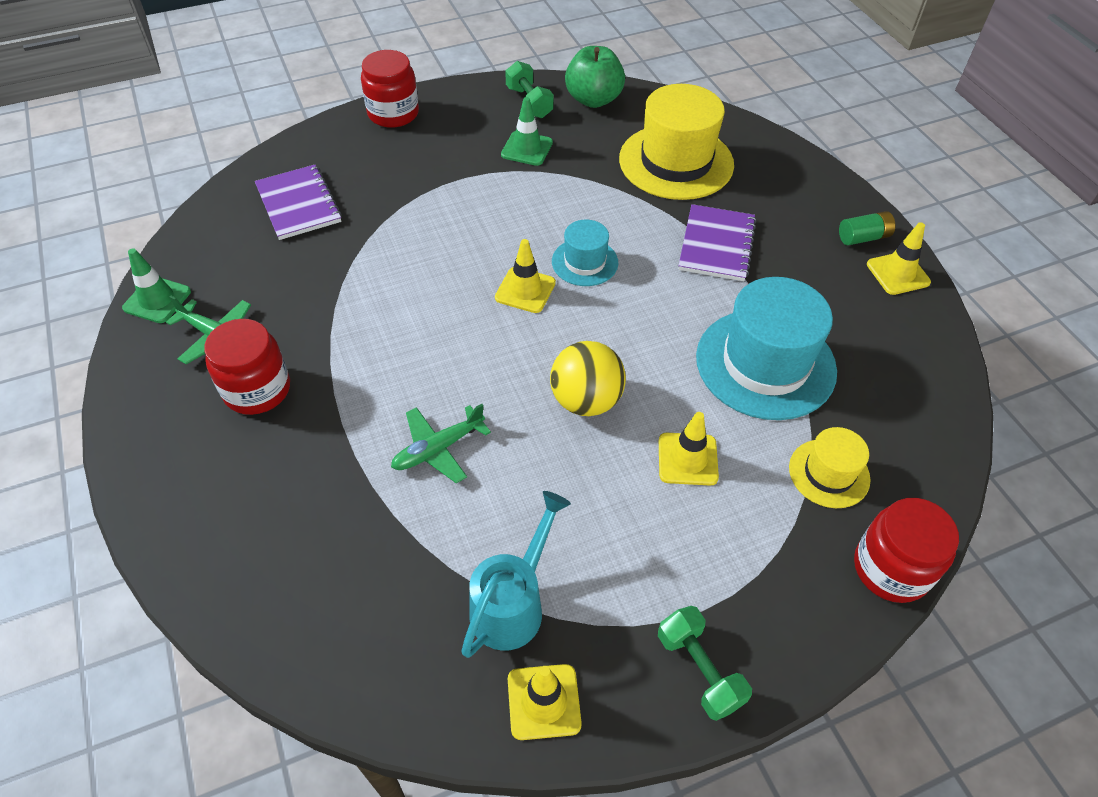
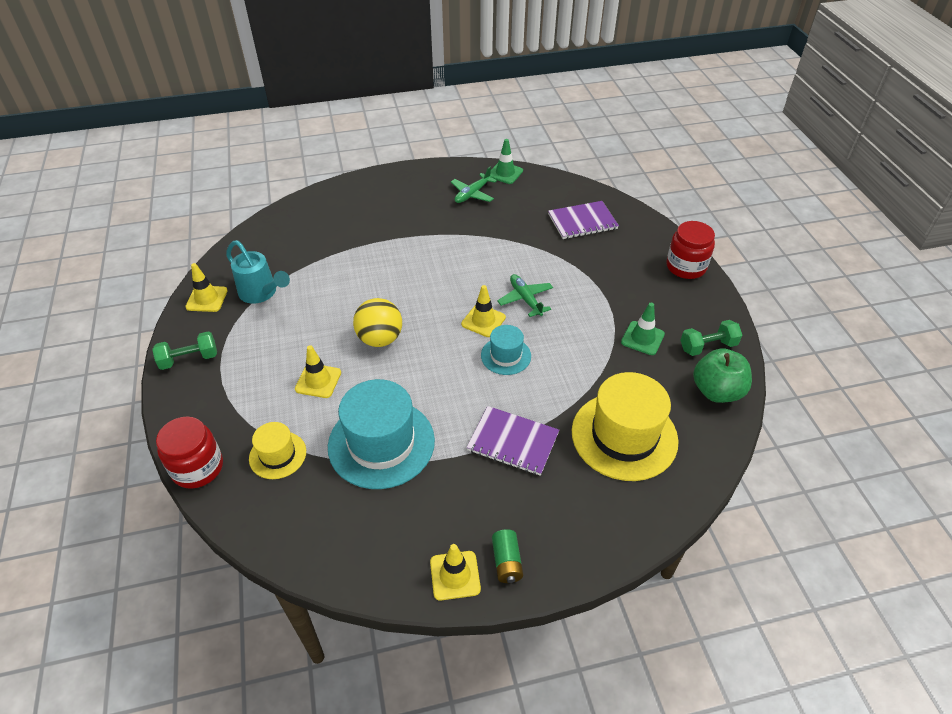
camera: 100 degrees right, 5 degrees down
red jar [204,319,290,415] -> none
green plane [391,404,491,483] -> green plane moved to [497,274,553,317]

